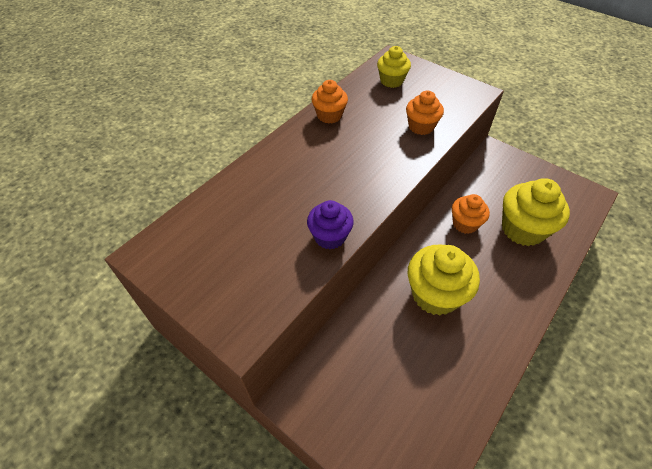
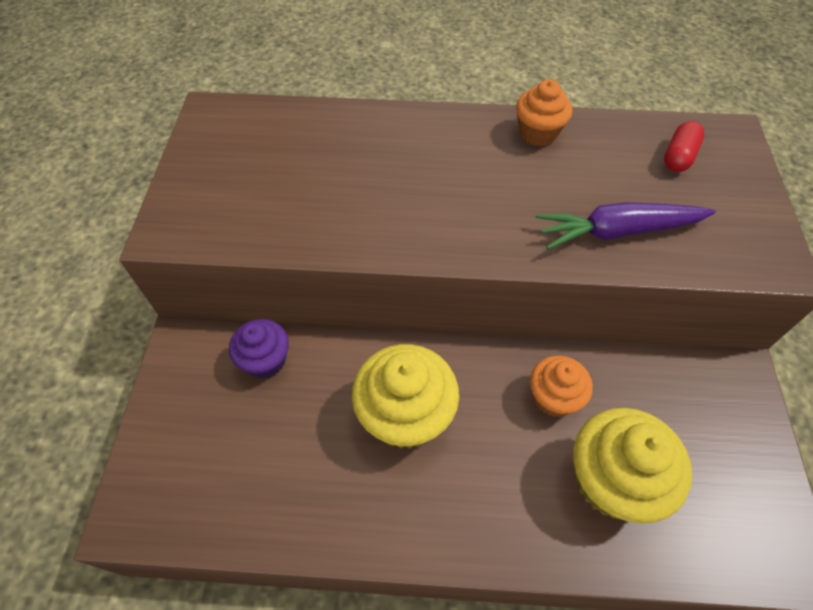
camera: 55 degrees right, 5 degrees up
purple cupcake [307,200,354,249] -> purple cupcake moved to [229,319,289,379]
yellow cupcake [377,46,411,88] -> red capsule [664,121,705,172]
orange cupcake [406,90,444,135] -> purple carrot [536,202,716,249]

